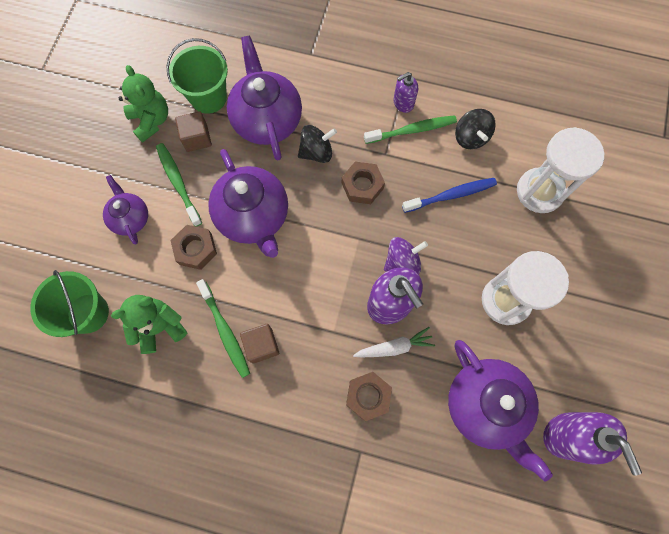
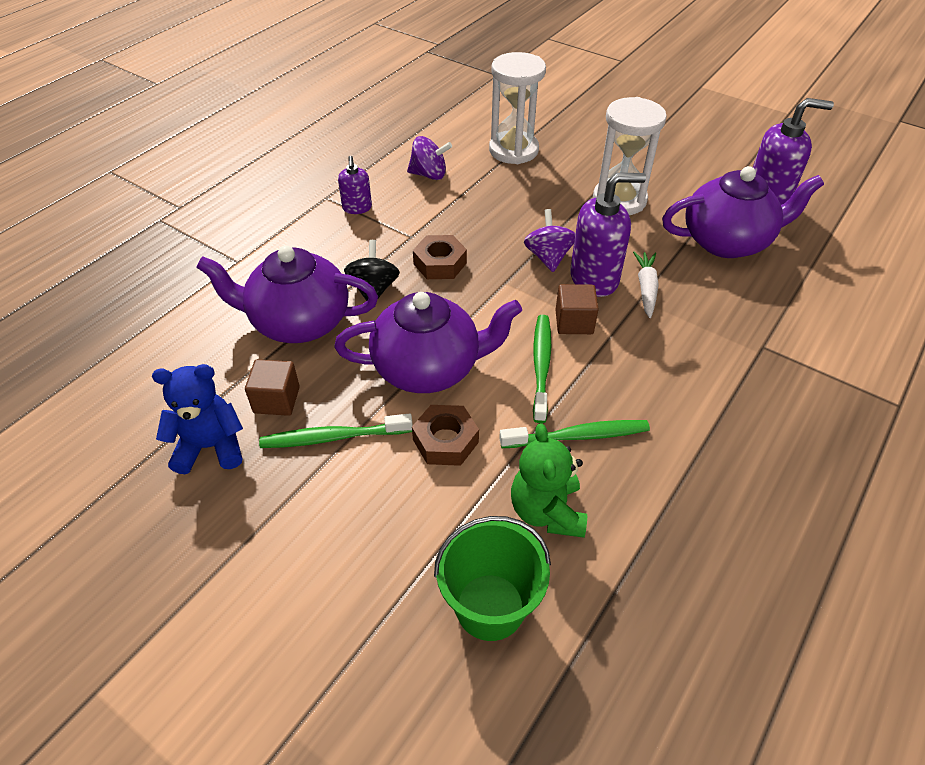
camera: 70 degrees left, 25 degrees down
purple teapot [103,175,148,244] -> none
green teddy bear [119,65,168,143] -> blue teddy bear [152,364,243,474]
green bucket [166,38,228,114] -> none
brown cube [240,324,279,364] -> brown cube moved to [556,284,599,334]
brown nut [346,372,392,421] -> none
green toothbrush [364,115,457,144] -> green toothbrush moved to [533,315,551,423]
blue toothbrush [402,178,497,213] -> none
black spinning top [455,109,496,149] -> purple spinning top [407,136,452,180]

